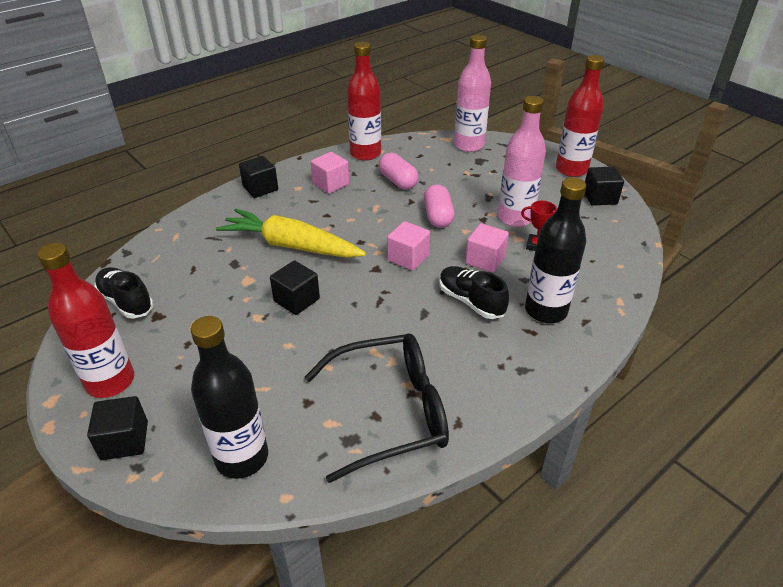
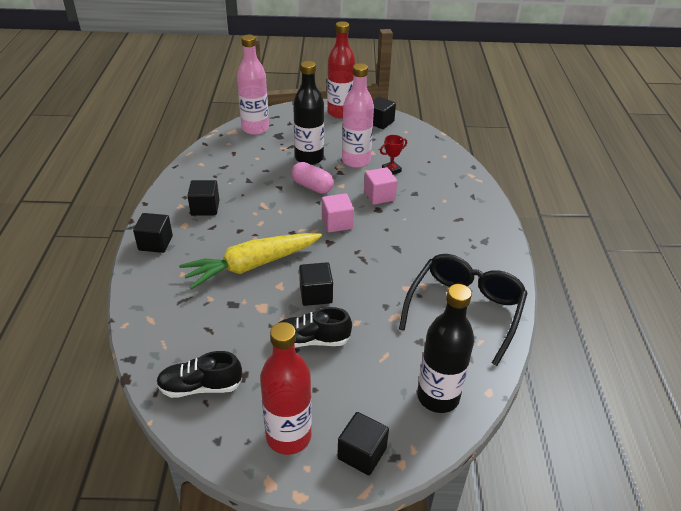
camera: 50 degrees left, 0 degrees up
pink cube [311,152,349,194] -> black cube [187,180,219,216]
red bottle [347,42,381,161] -> none
pink capsule [379,153,419,190] -> none
black shoe [439,266,509,319] -> black shoe moved to [279,307,352,347]
black bottle [525,177,586,323] -> black bottle moved to [293,61,324,165]

